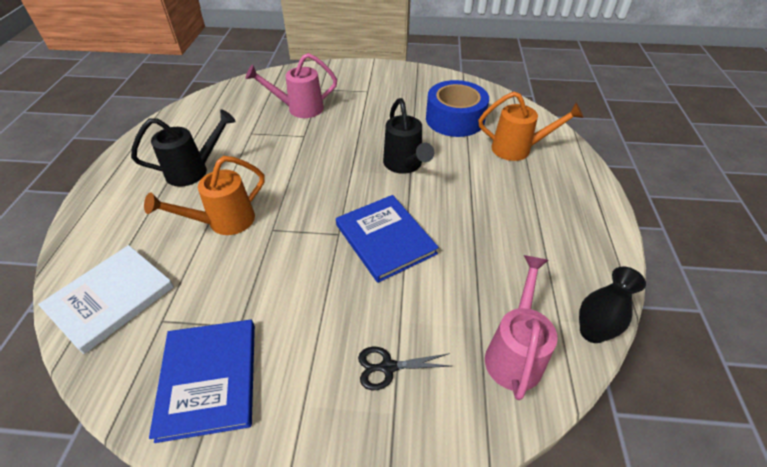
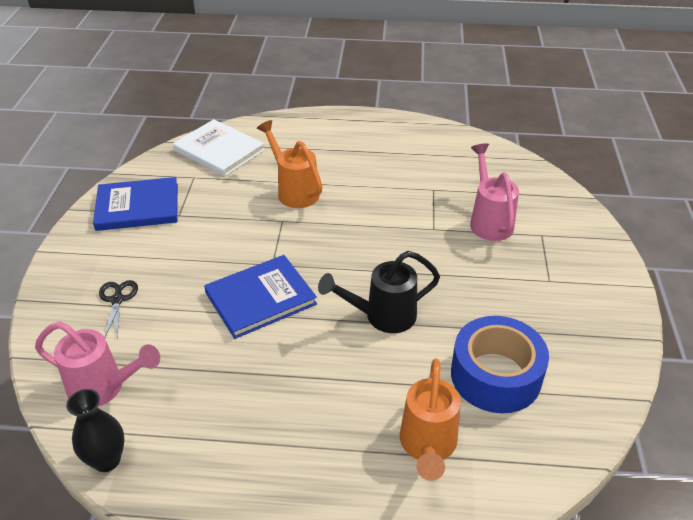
camera: 90 degrees right, 5 degrees down
black watering can [131,109,236,187] -> none

